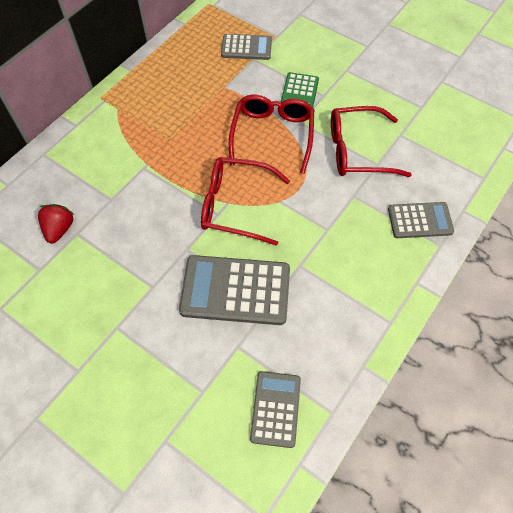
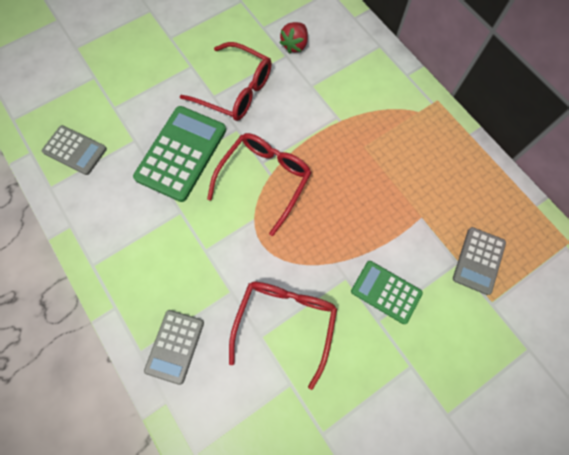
camera: 110 degrees right, 10 degrees up
red strawberry [38,204,74,244] -> red strawberry turned 90 degrees clockwise [279,22,308,54]
grey calculator [179,255,290,325] -> green calculator [133,106,226,202]
red glasses [229,95,314,174] -> red glasses moved to [180,42,272,121]

